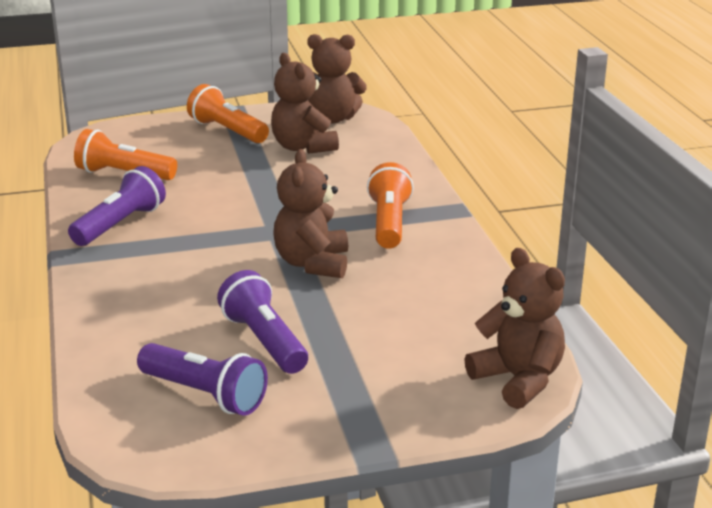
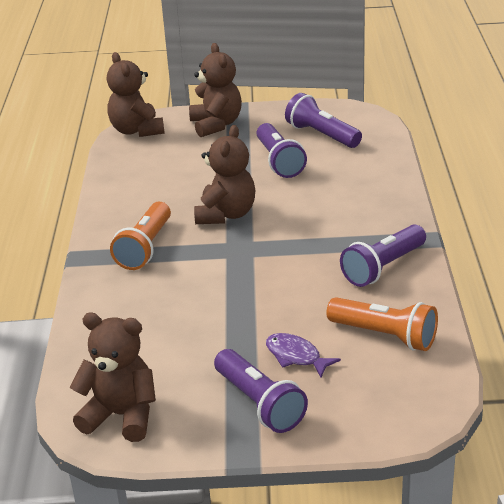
camera: 165 degrees left, 5 degrees up
orange flashlight [187,84,269,143] -> purple flashlight [214,349,308,433]
brown teddy bear [271,53,339,154] -> brown teddy bear moved to [189,43,242,137]
none -> purple fish [266,333,341,377]

